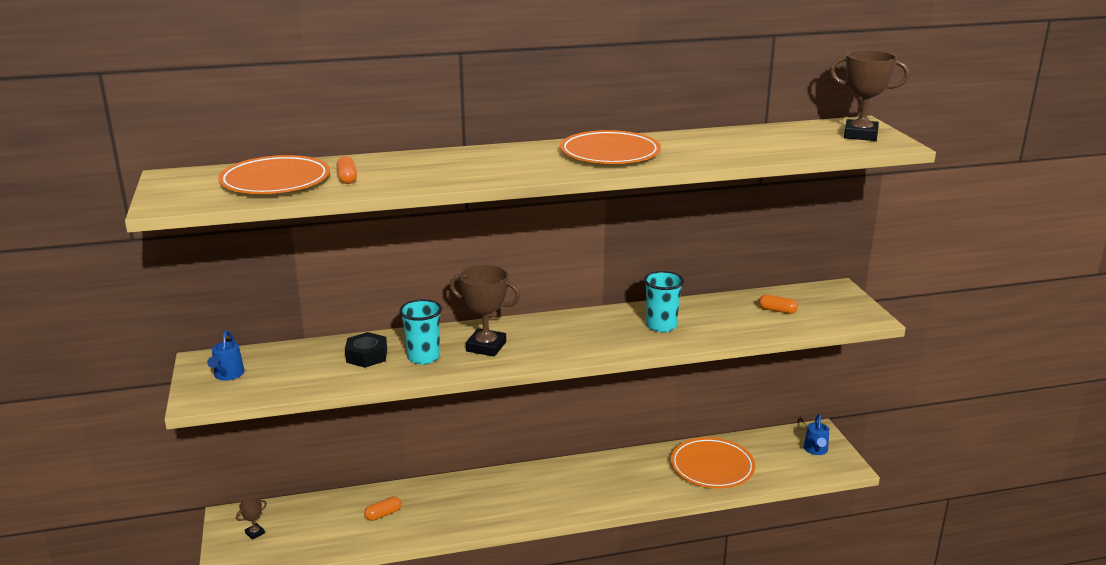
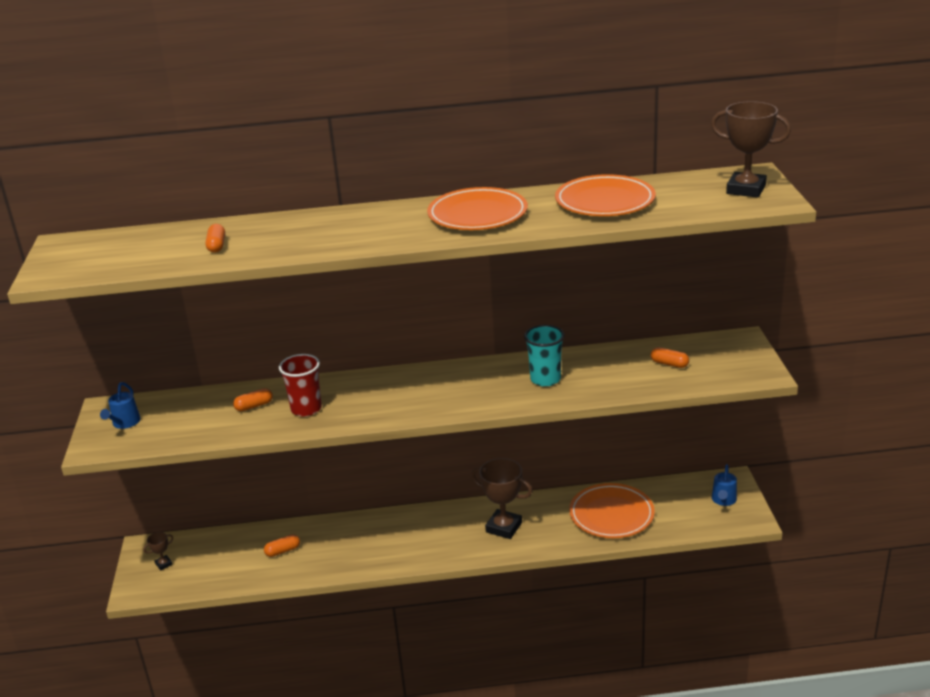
camera: 10 degrees right, 5 degrees up
orange plate [218,155,330,194] -> orange plate moved to [555,174,656,216]
black nut [345,332,387,368] -> orange capsule [233,388,273,411]
turquoise cup [399,299,442,365] -> red cup [279,354,322,417]
brown trophy [450,265,520,356] -> brown trophy moved to [471,458,533,539]

